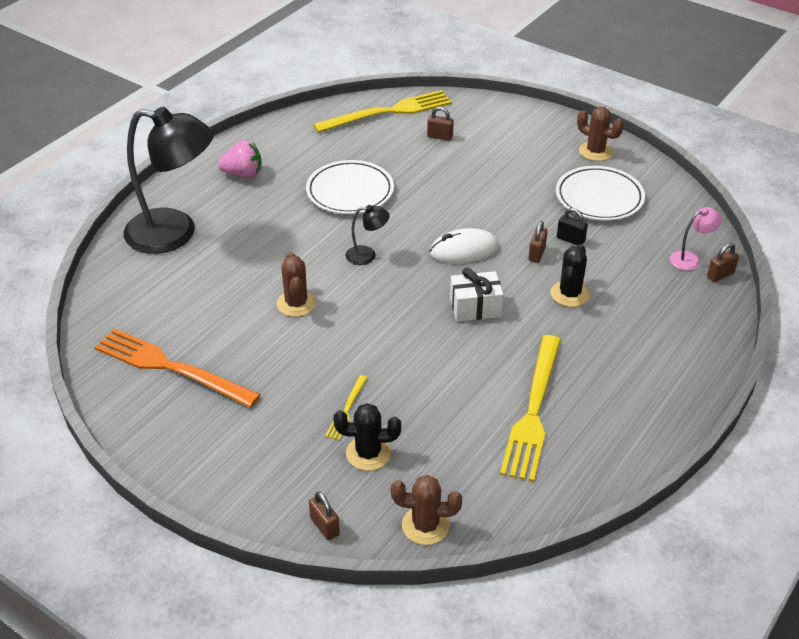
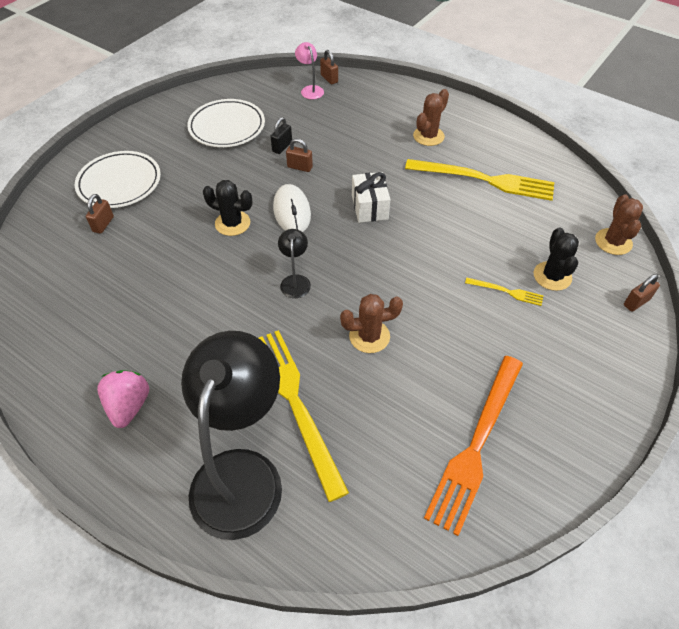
camera: 90 degrees left, 10 degrees up
white plate [306,160,394,214] -> white plate moved to [75,151,161,208]
yellow fork [313,90,452,133] -> yellow fork moved to [259,330,349,502]
black cactus [550,244,590,307] -> black cactus moved to [203,180,252,236]
brown cactus [577,107,624,161] -> brown cactus moved to [413,89,449,146]

